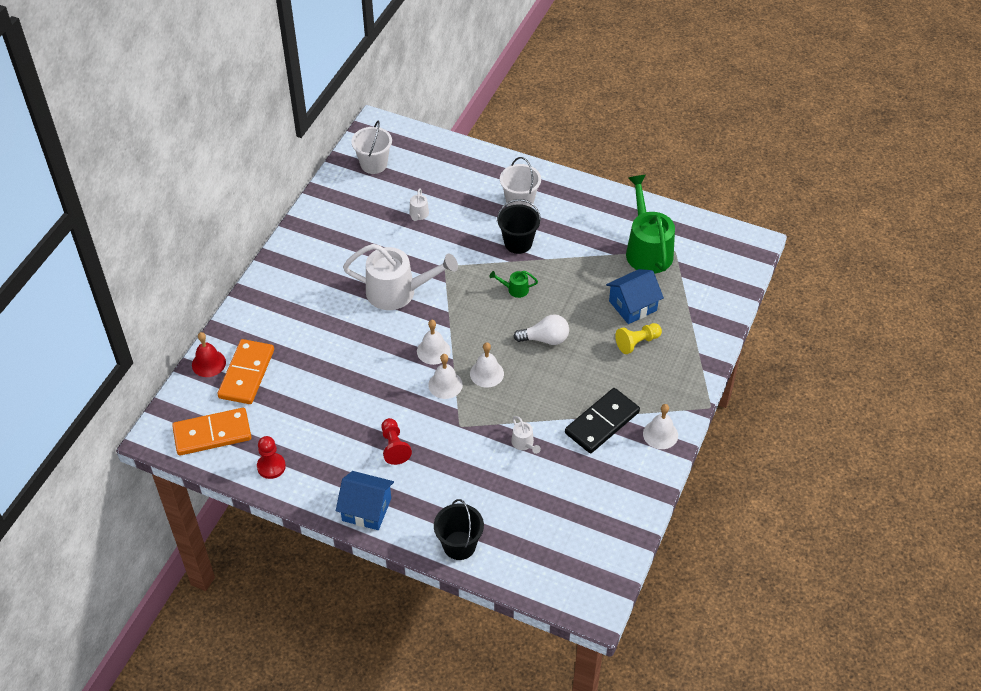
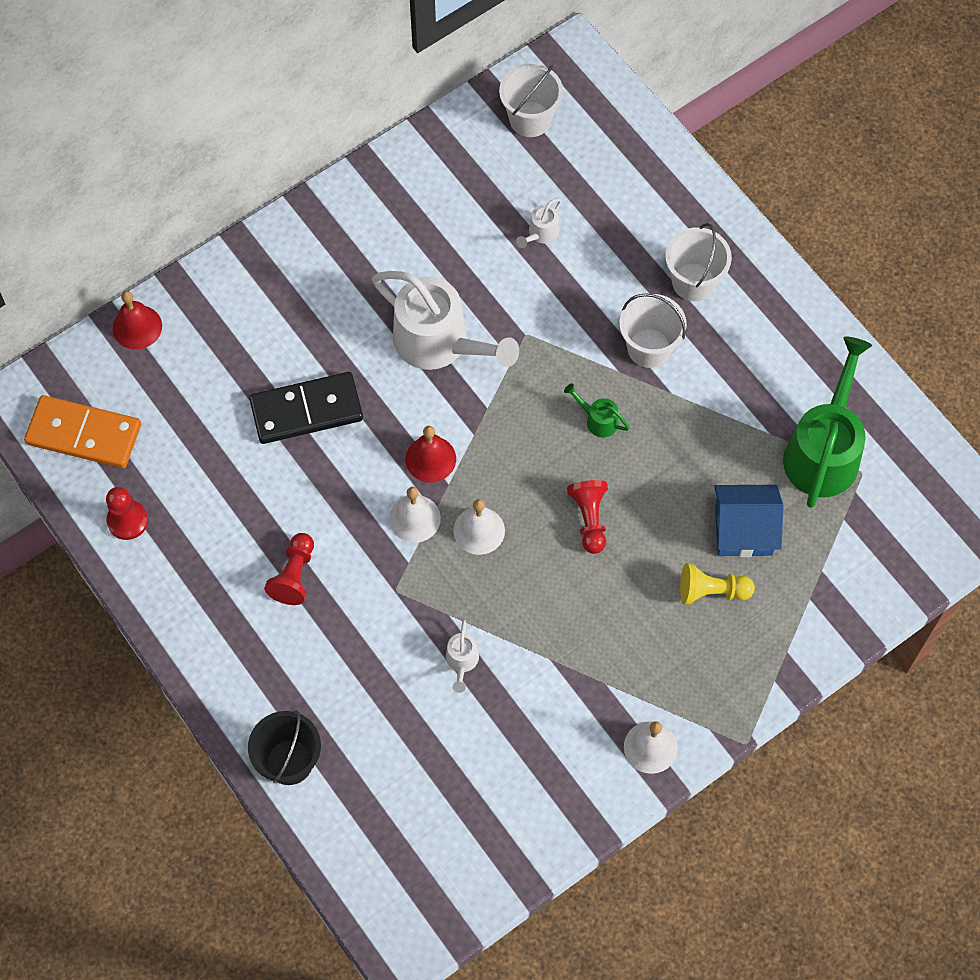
camera: 30 degrees right, 15 degrees up
orange domino [218,339,274,404] -> none
blue house [336,471,394,530] -> none
white bell [417,320,451,365] -> red bell [405,426,456,482]
black bucket [497,199,541,254] -> white bucket [619,293,687,368]
white light bulb [513,314,569,345] -> red pawn [567,480,608,554]
black domino [565,388,640,453] -> black domino moved to [249,372,363,444]

